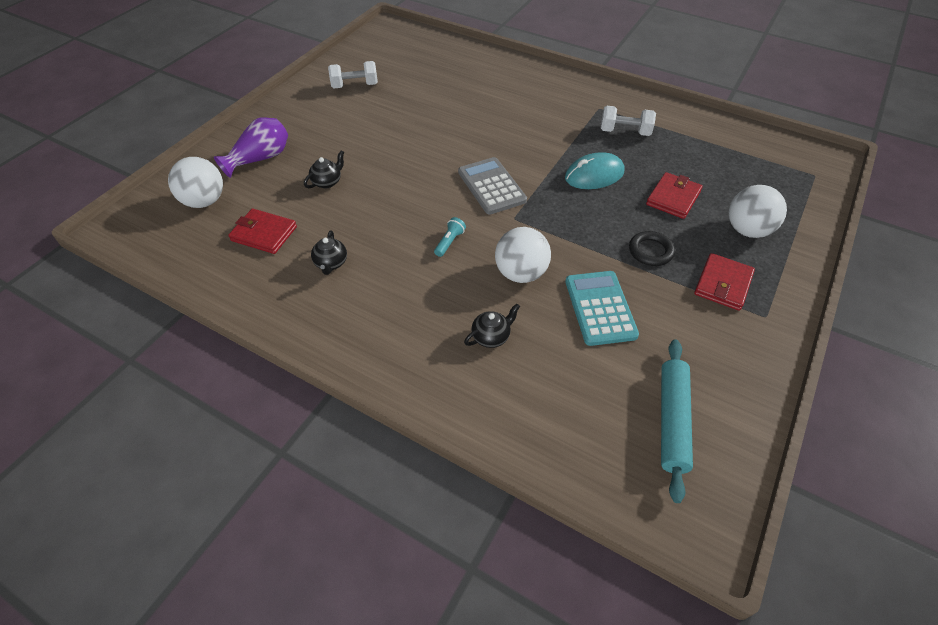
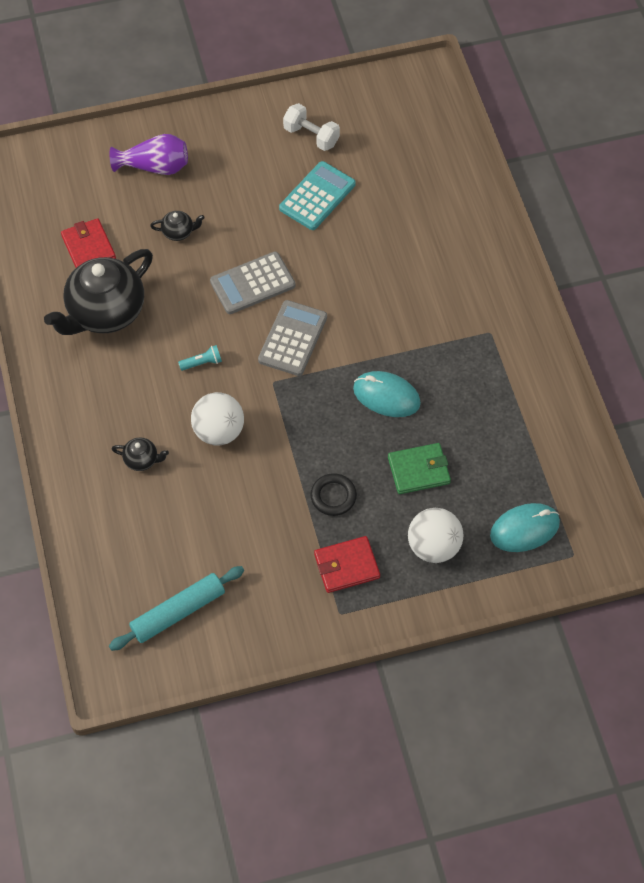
camera: 45 degrees right, 10 degrees up
white ball [168,157,223,208] -> none
black teapot [311,231,347,275] -> black teapot [44,249,153,335], size x2.41
turquoise calculator [565,271,639,346] -> turquoise calculator moved to [279,161,356,230]
white dumbbell [601,106,656,136] -> none
red wallet [646,172,703,219] -> green wallet [388,443,451,494]
none -> grey calculator [210,252,295,314]
none -> turquoise mouse [490,503,560,552]

